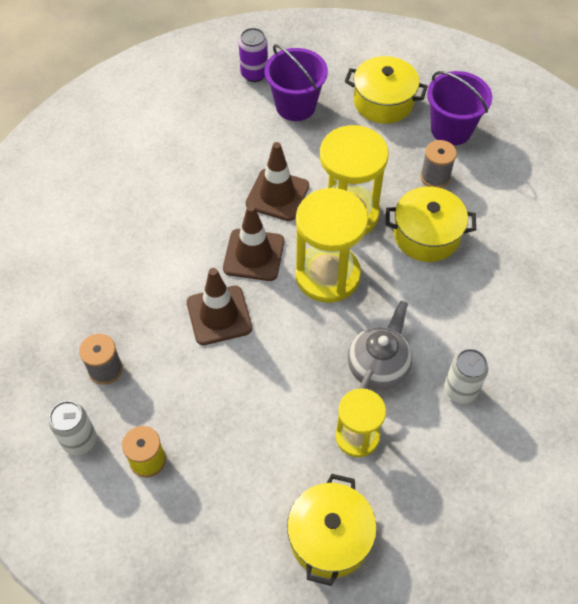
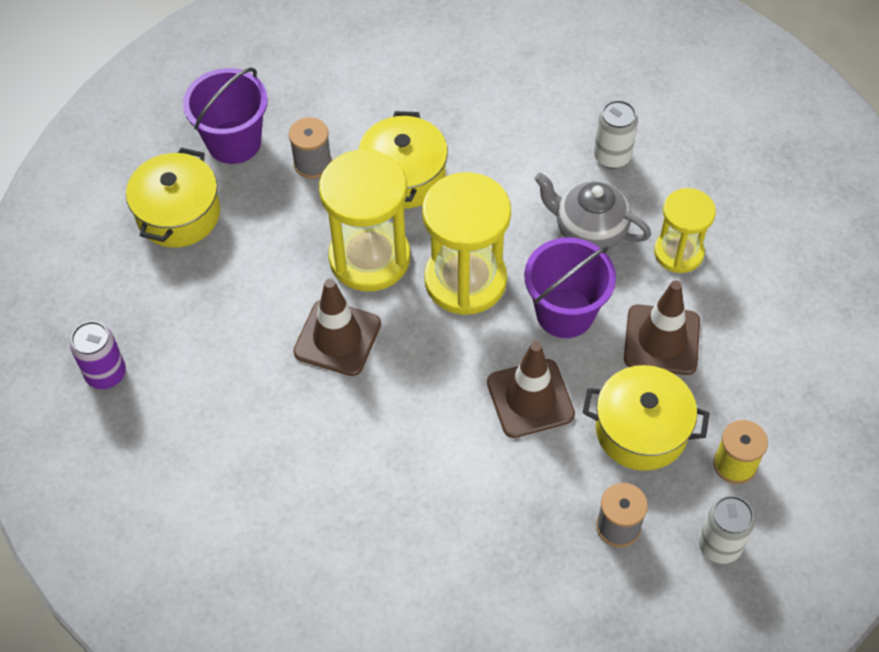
camera: 90 degrees left, 0 degrees up
brown traffic cone [223,204,284,281] -> brown traffic cone moved to [624,281,700,375]
purple bucket [265,44,328,121] -> purple bucket moved to [524,237,616,338]
yellow pot [287,474,377,586] -> yellow pot moved to [583,365,710,471]

